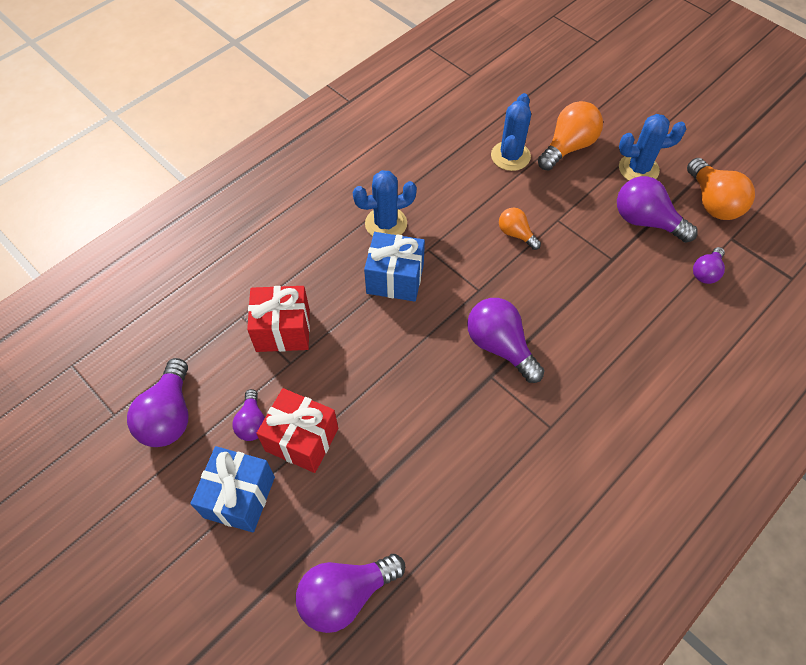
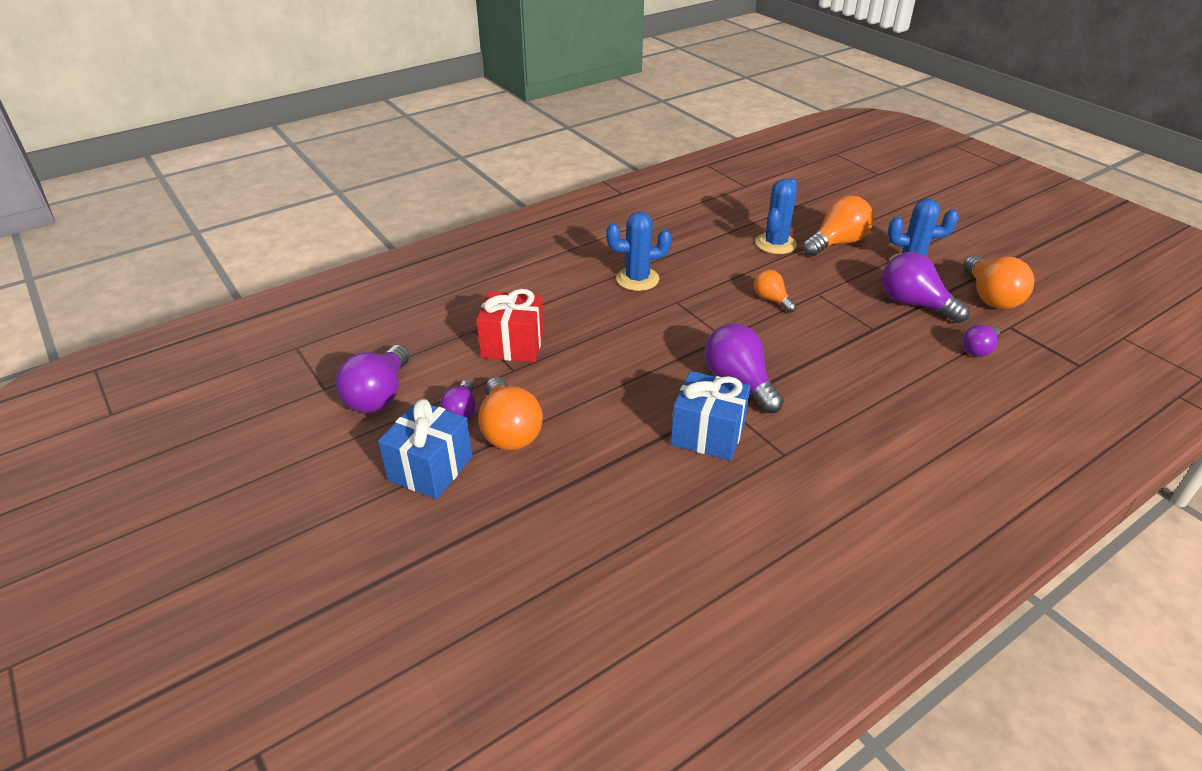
camera: 10 degrees right, 20 degrees down
red gift [256,388,338,473] -> orange light bulb [478,377,543,450]
purple light bulb [296,554,405,633] -> none
blue gift [364,232,425,302] -> blue gift moved to [671,371,751,461]

